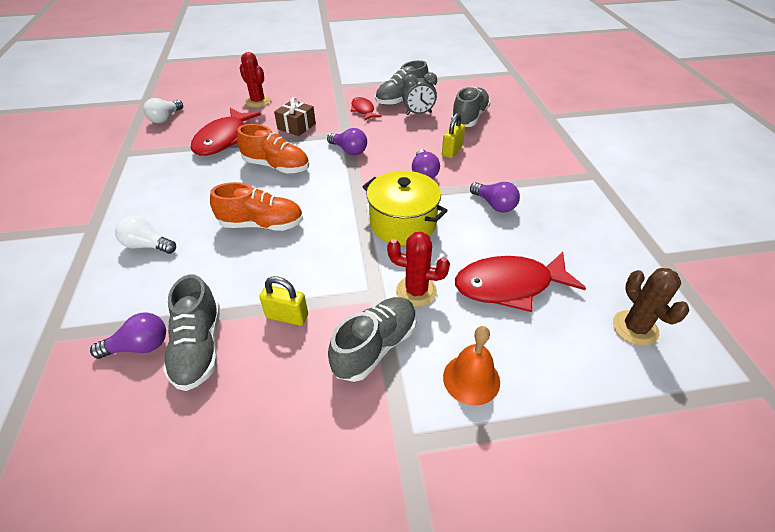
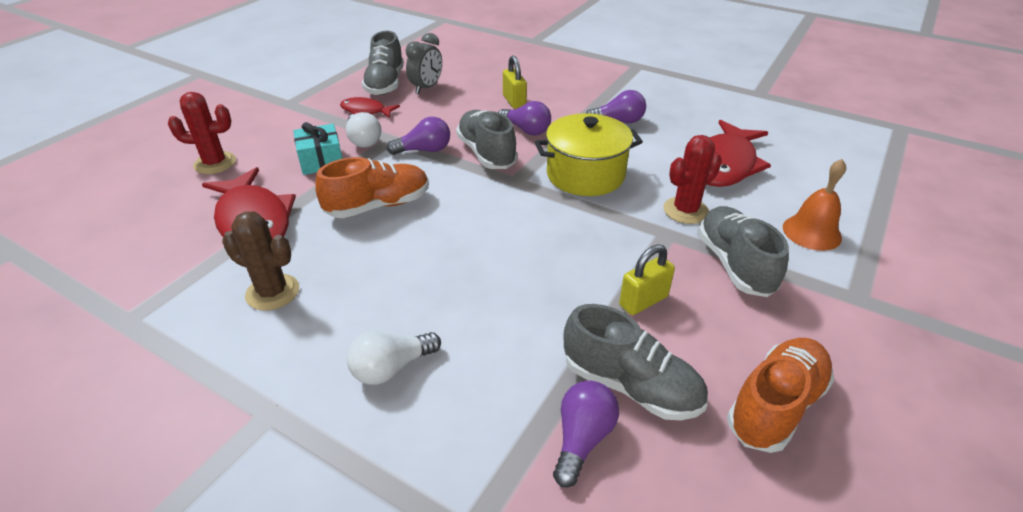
camera: 50 degrees left, 5 degrees down
white light bulb [143,98,183,123] -> white light bulb moved to [346,112,381,148]
orange shoe [210,182,303,231] -> orange shoe moved to [727,338,834,453]
brown gift [274,97,316,136] -> turquoise gift [293,122,342,175]
grey shoe [451,87,491,127] -> grey shoe moved to [456,110,518,169]
brown cactus [613,268,689,346] -> brown cactus moved to [222,211,299,311]

